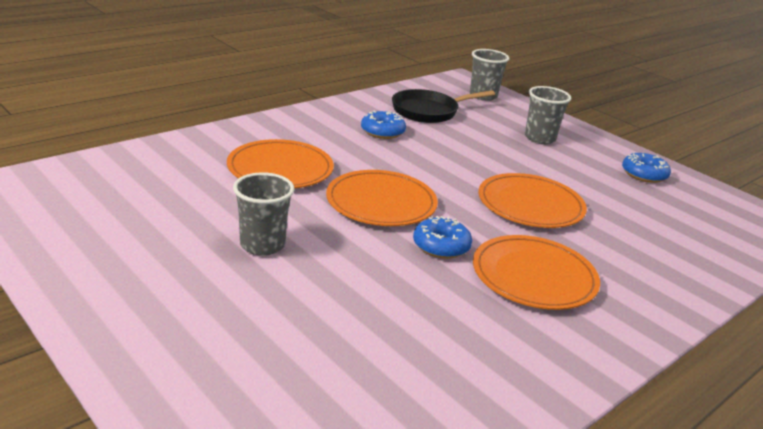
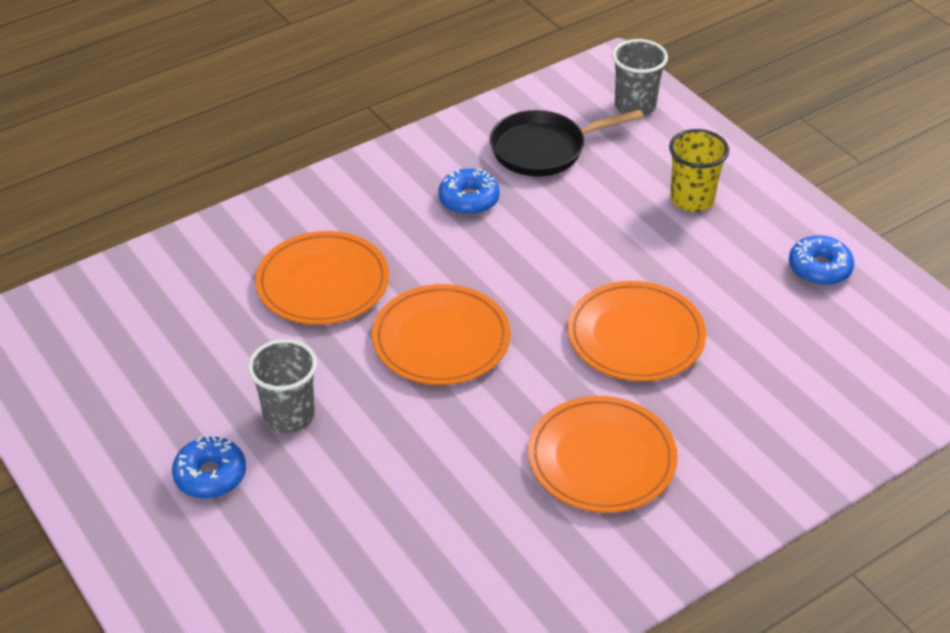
camera: 10 degrees right, 15 degrees up
blue donut [413,216,472,259] -> blue donut moved to [172,436,246,499]
grey cup [525,86,572,144] -> yellow cup [669,129,729,212]

